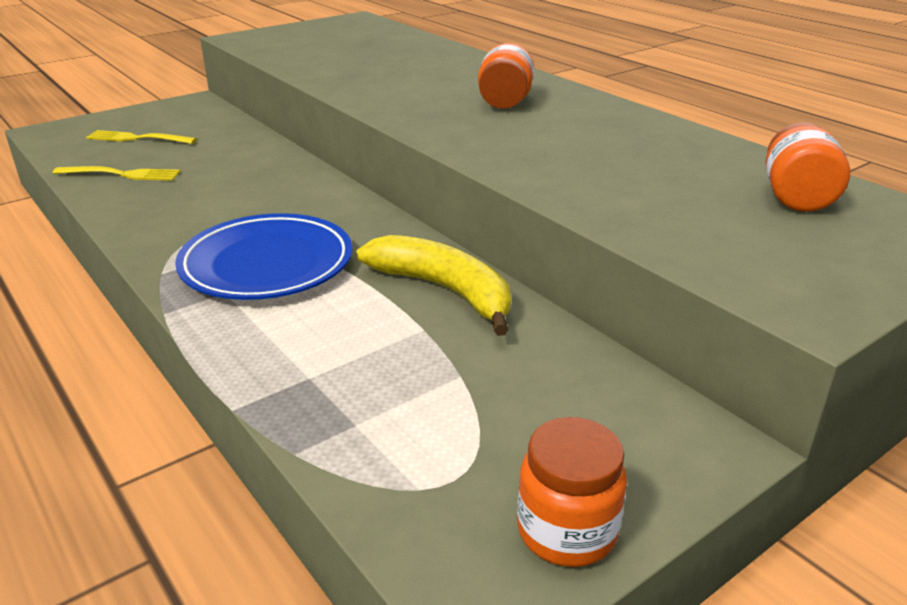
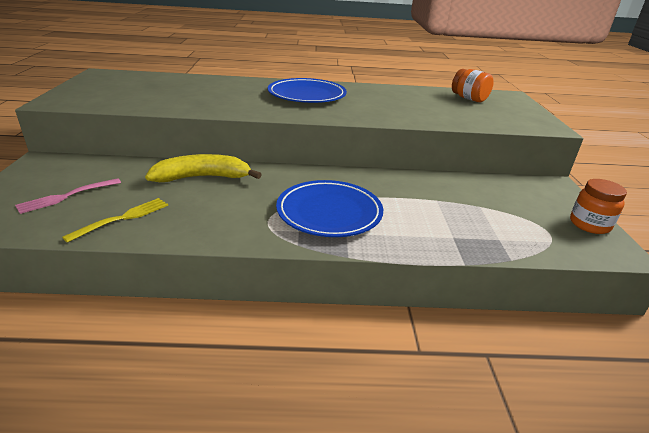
camera: 55 degrees left, 0 degrees up
yellow fork [86,130,197,144] -> pink fork [15,178,121,214]
yellow banana [357,235,511,336] -> yellow banana moved to [145,154,262,182]
orange jar [478,43,534,109] -> blue plate [268,78,347,103]

